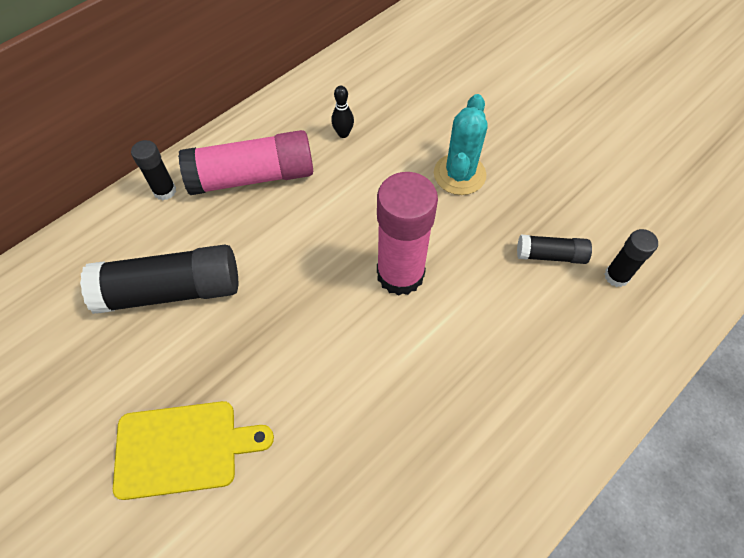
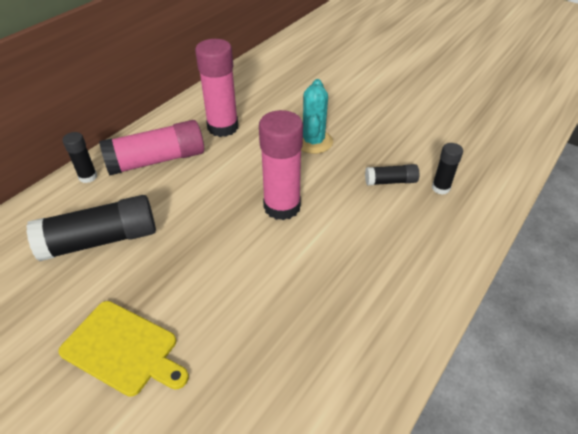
camera: 10 degrees left, 15 degrees down
yellow cutting board [113,401,274,500] -> yellow cutting board turned 45 degrees clockwise [58,301,189,397]
black bowling pin [331,86,354,138] -> pink glue stick [195,39,238,137]

